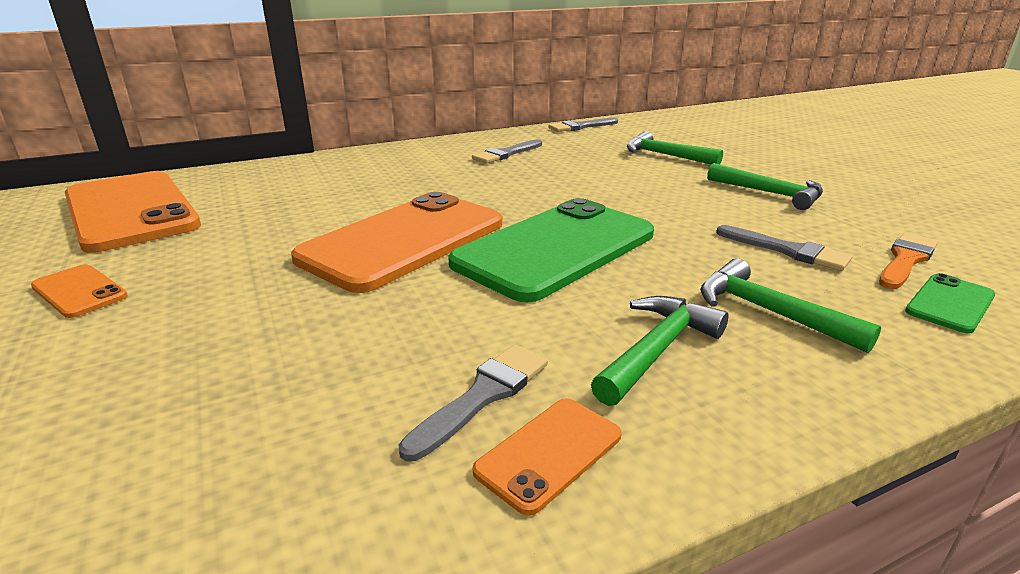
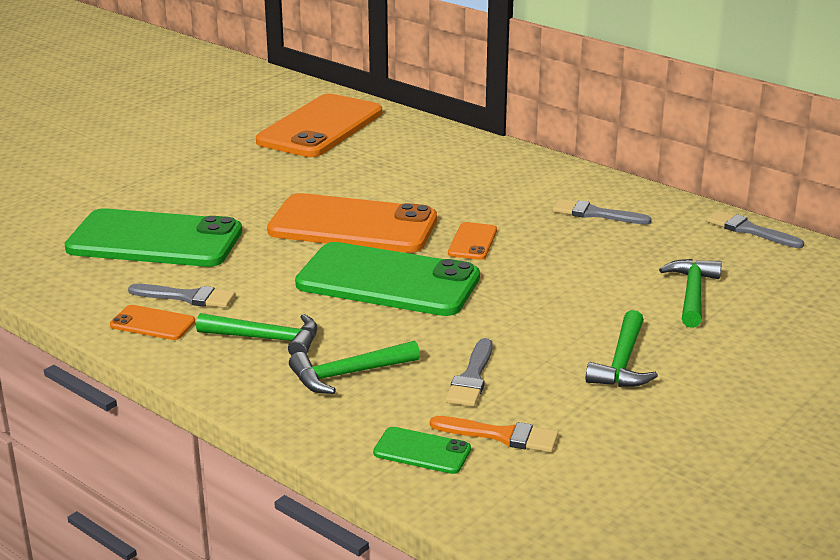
camera: 65 degrees right, 0 degrees up
orange phone [31,264,128,318] -> orange phone moved to [448,222,497,260]
green hammer [700,258,881,353] -> green hammer turned 135 degrees counterclockwise [289,340,420,394]
none -> green phone [65,208,242,267]

